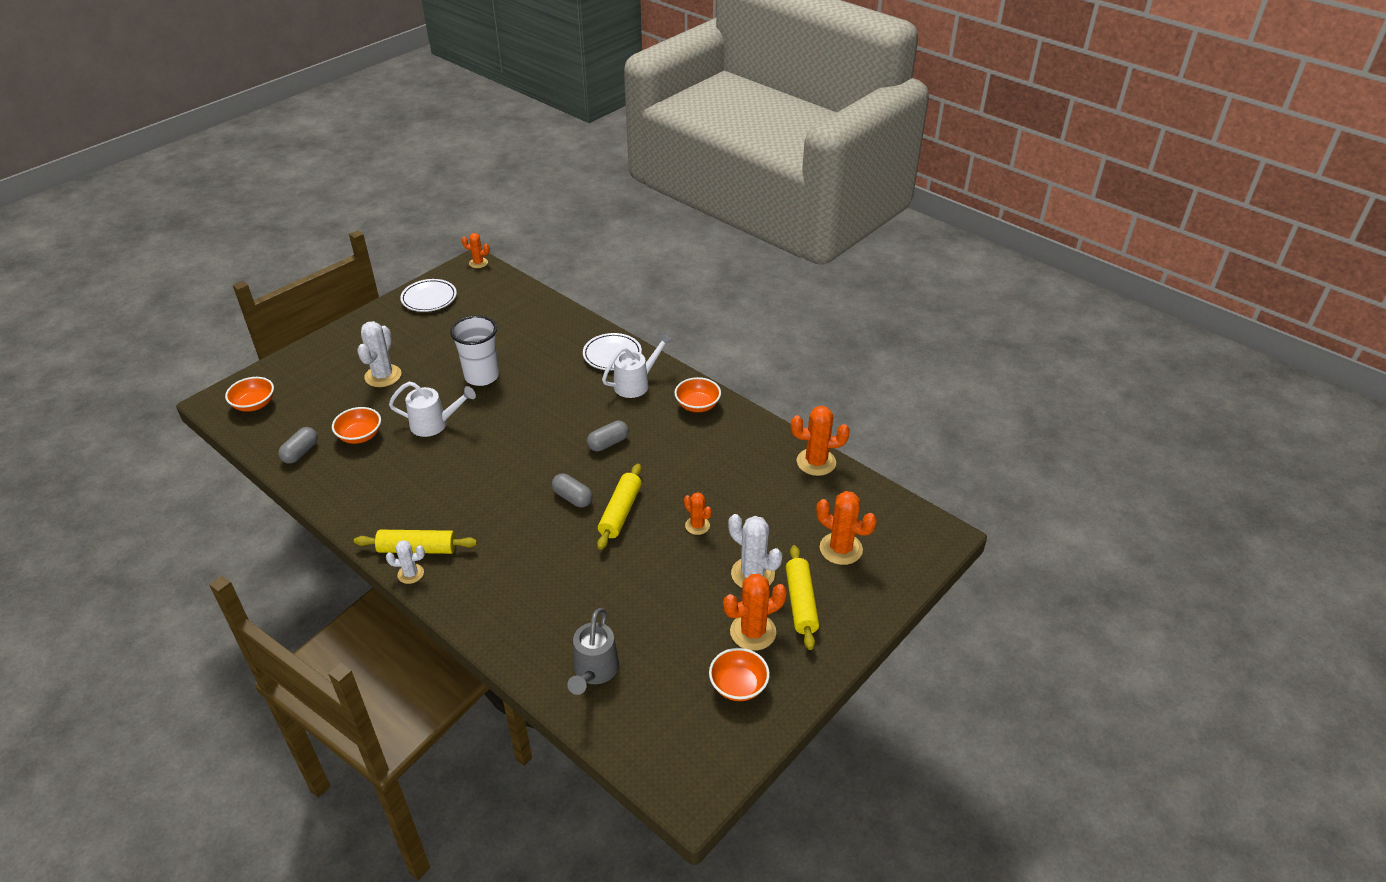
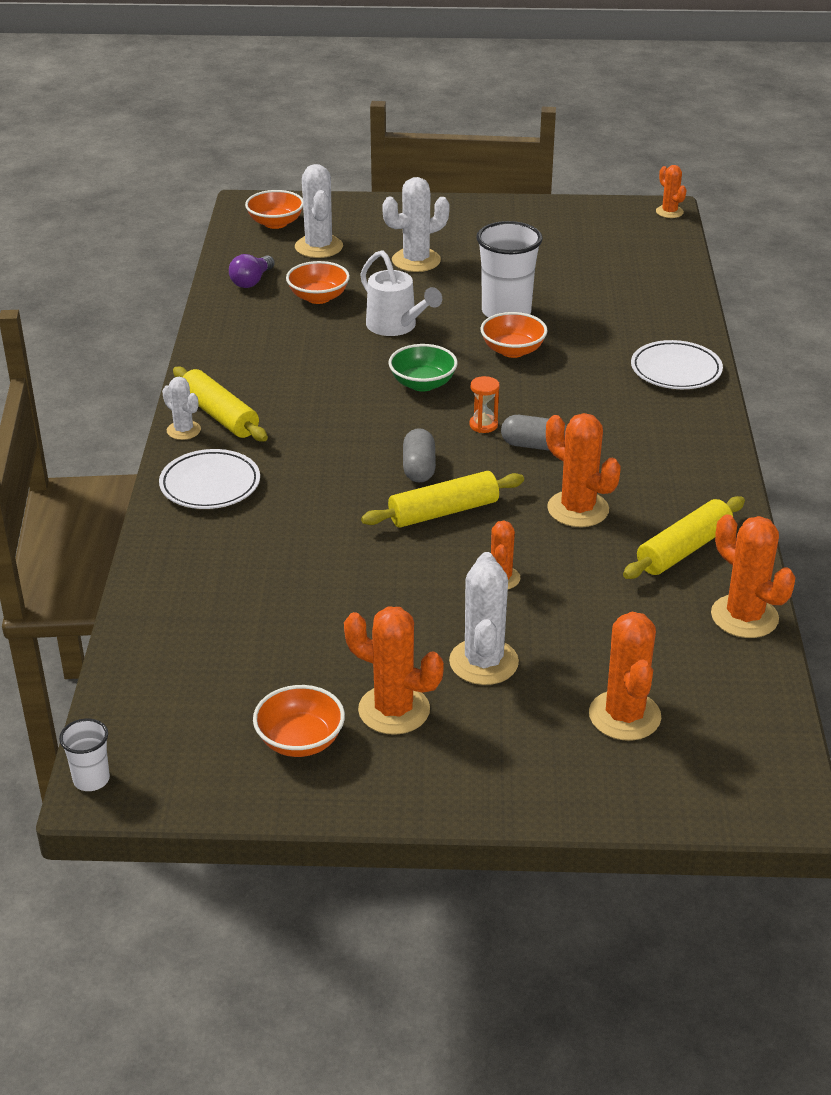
camera: 50 degrees right, 5 degrees down
grey capsule [278,427,318,464] -> purple light bulb [229,254,275,288]
white plate [400,279,457,312] -> white plate moved to [159,449,260,509]
grey watering can [568,608,619,695] -> none
white watering can [602,333,673,398] -> none
orange bowl [674,377,721,412] -> orange bowl moved to [480,312,547,358]
yellow rolling pin [786,545,819,650] -> yellow rolling pin moved to [623,496,745,579]
none -> white cup [59,719,110,791]
none -> white cactus [295,164,343,258]
none -> green bowl [389,344,458,391]
none -> orange hourglass [469,376,500,433]
none -> orange cactus [546,413,621,527]

